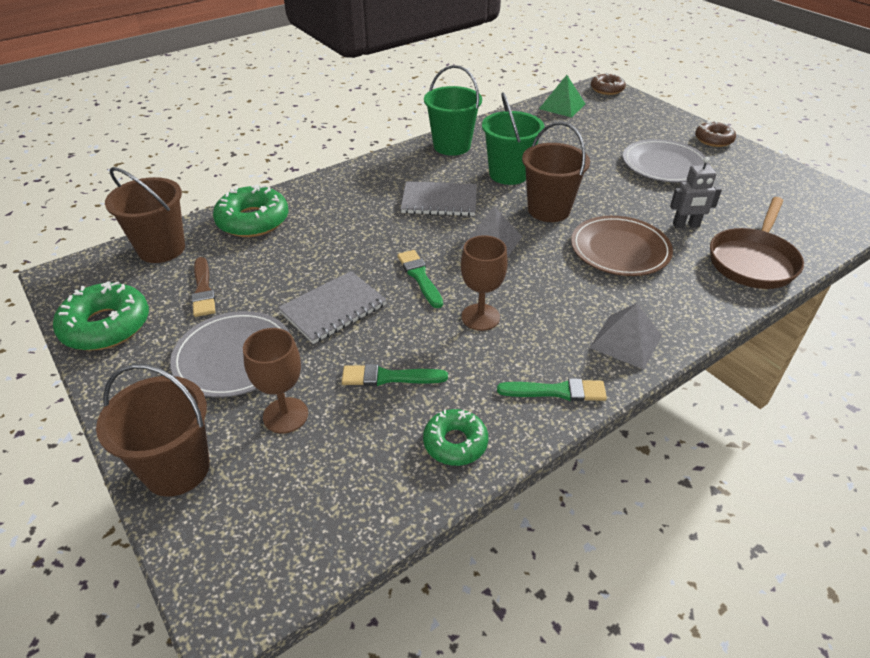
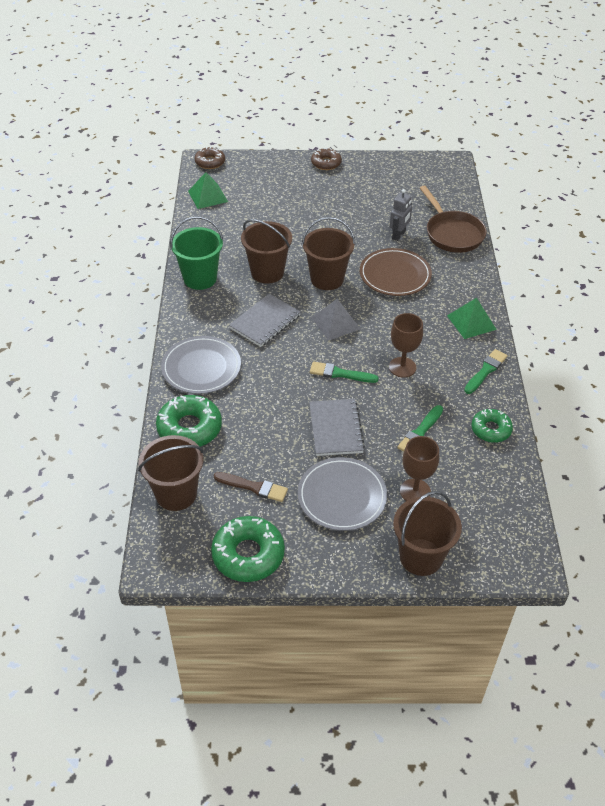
camera: 55 degrees left, 5 degrees up
green bucket [482,92,545,185] -> brown bucket [241,219,292,284]
grey pyramid [589,303,662,370] -> green pyramid [447,298,497,339]
grey plate [623,139,710,183] -> grey plate moved to [161,336,241,394]

